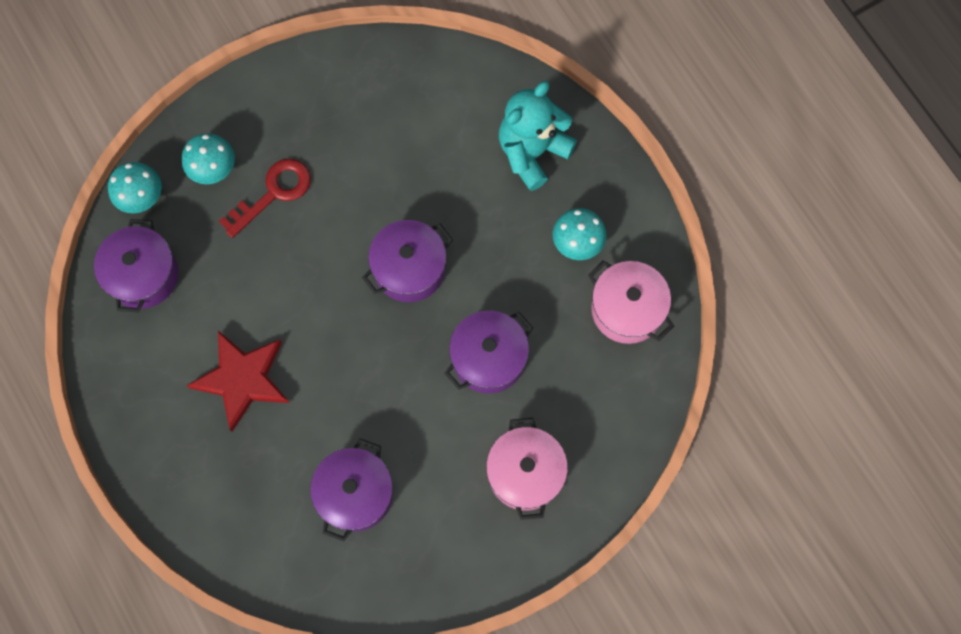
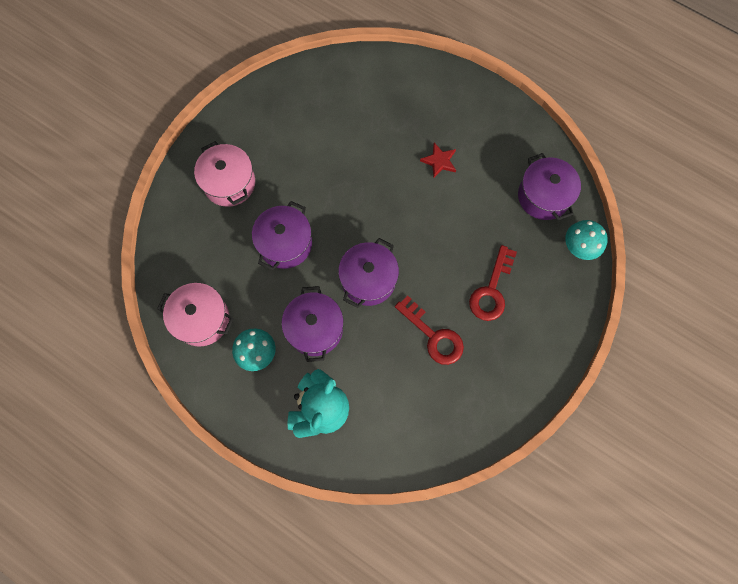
camera: 155 degrees right, 0 degrees up
turquoise mushroom [182,133,235,184] -> none
red star [186,331,289,432] -> red star [420,143,456,178], size x0.52
purple pot [310,439,393,541] -> purple pot moved to [281,286,344,362]
none -> red key [395,295,464,365]

